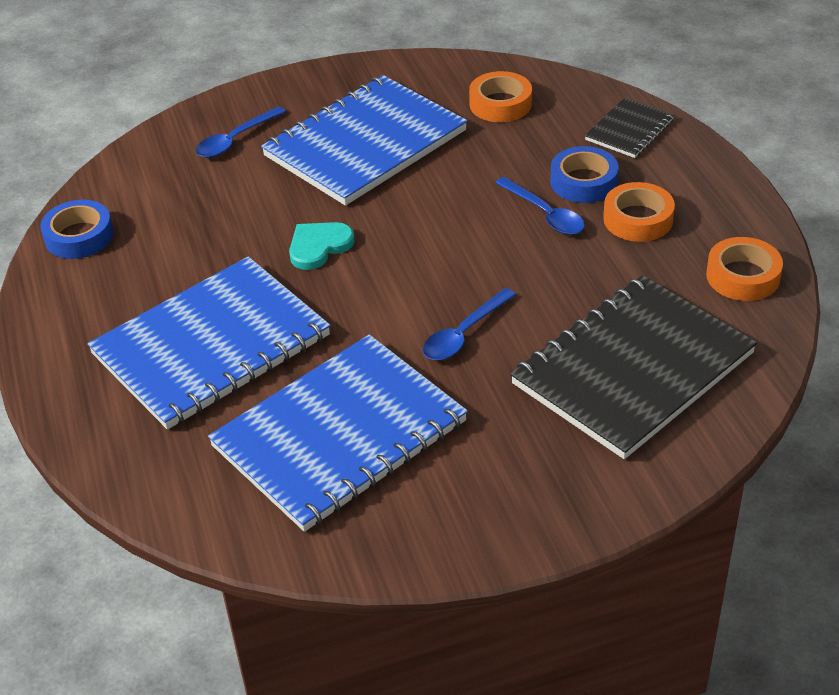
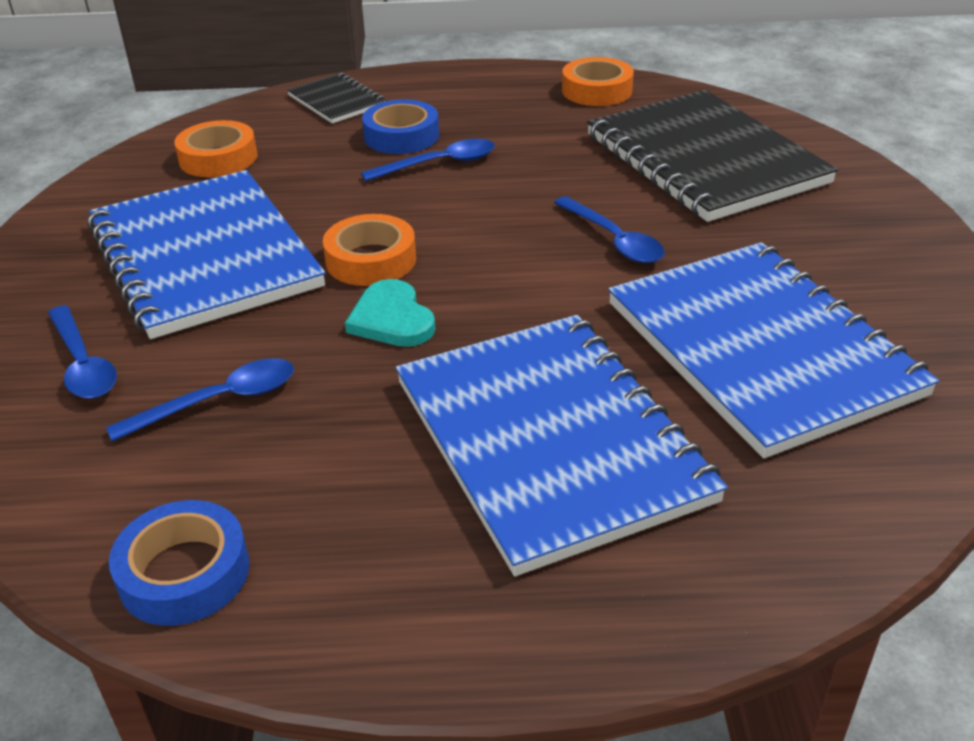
camera: 75 degrees left, 5 degrees down
orange tape [603,182,675,242] -> orange tape moved to [323,214,416,286]
none -> blue spoon [106,358,294,442]

